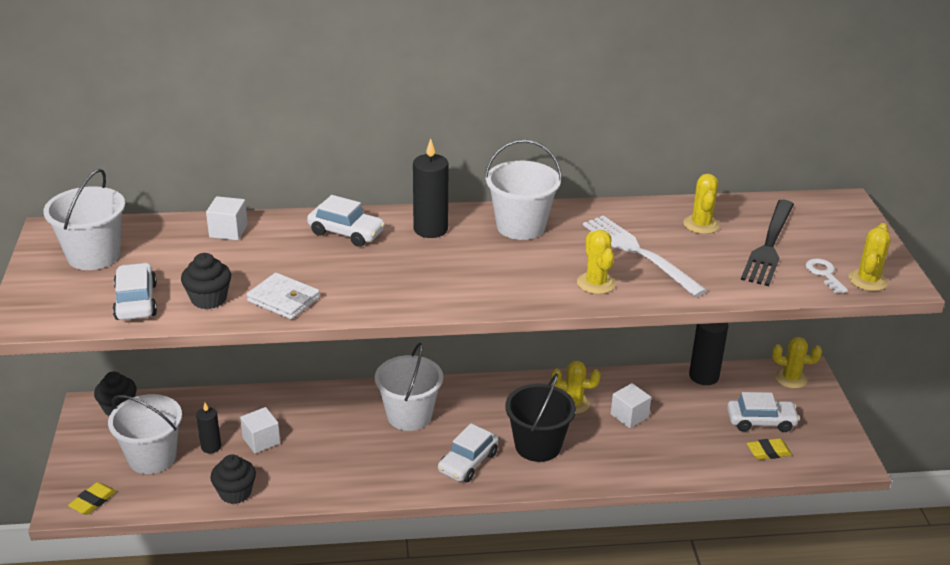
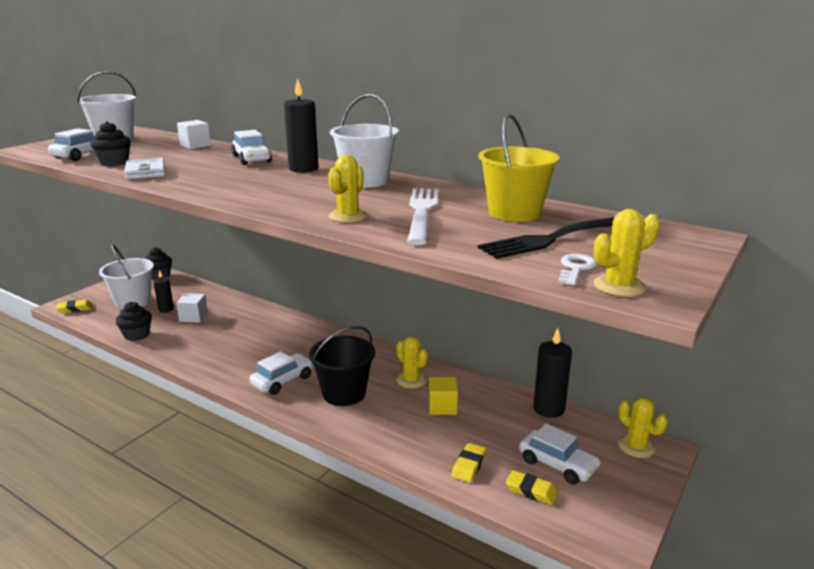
camera: 40 degrees right, 10 degrees down
white bucket [375,343,443,431] -> none
white car [438,423,499,482] -> white car turned 150 degrees clockwise [249,351,313,395]
white cube [611,383,651,428] -> yellow cube [429,377,458,415]
yellow cactus [683,174,720,234] -> yellow bucket [478,114,560,222]
none -> yellow eraser [452,443,486,483]

